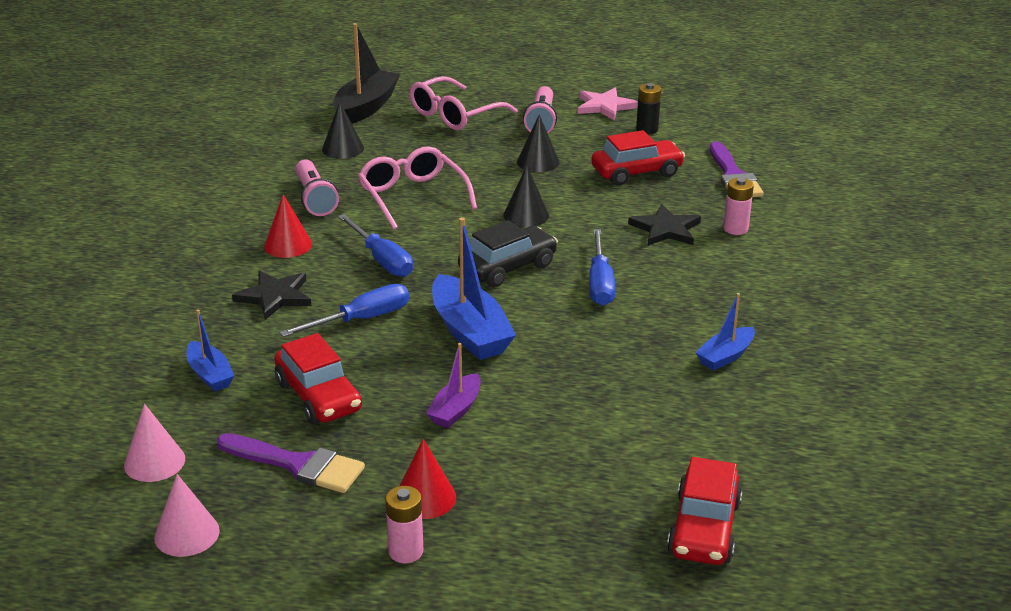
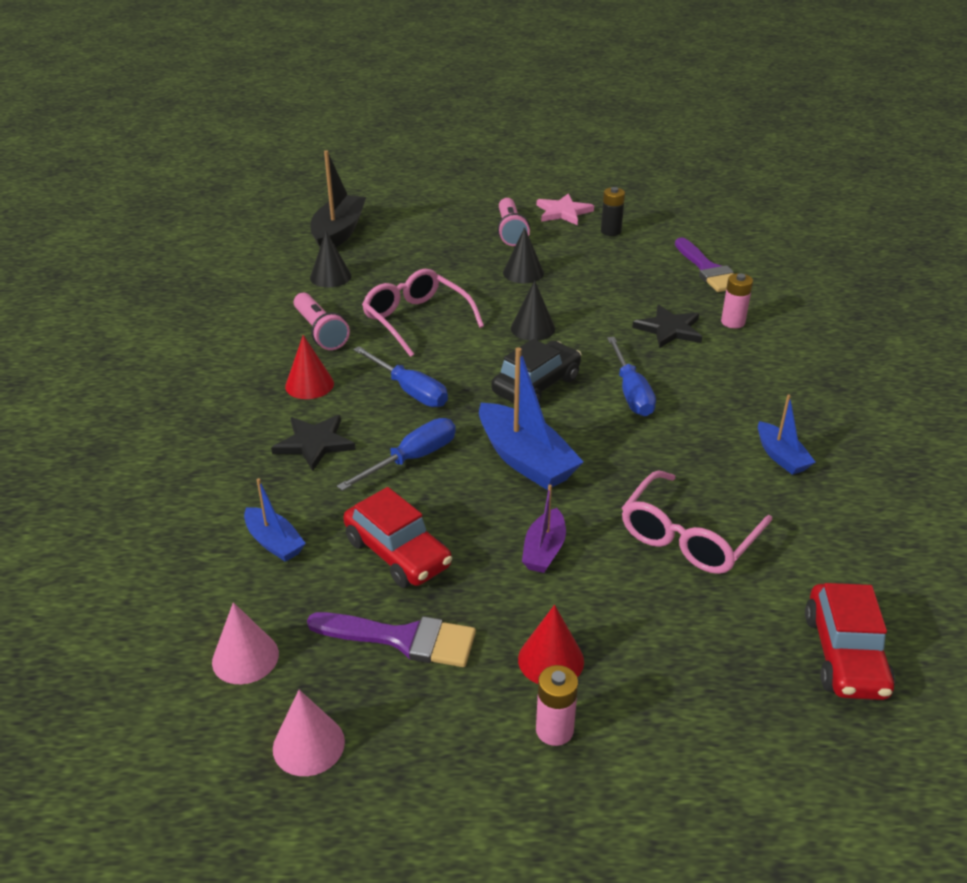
camera: 10 degrees left, 5 degrees up
pink glasses [410,76,518,130] -> pink glasses moved to [622,470,773,574]
red car [591,130,685,185] -> none
blue boat [695,293,755,371] -> blue boat turned 60 degrees counterclockwise [758,395,815,475]

